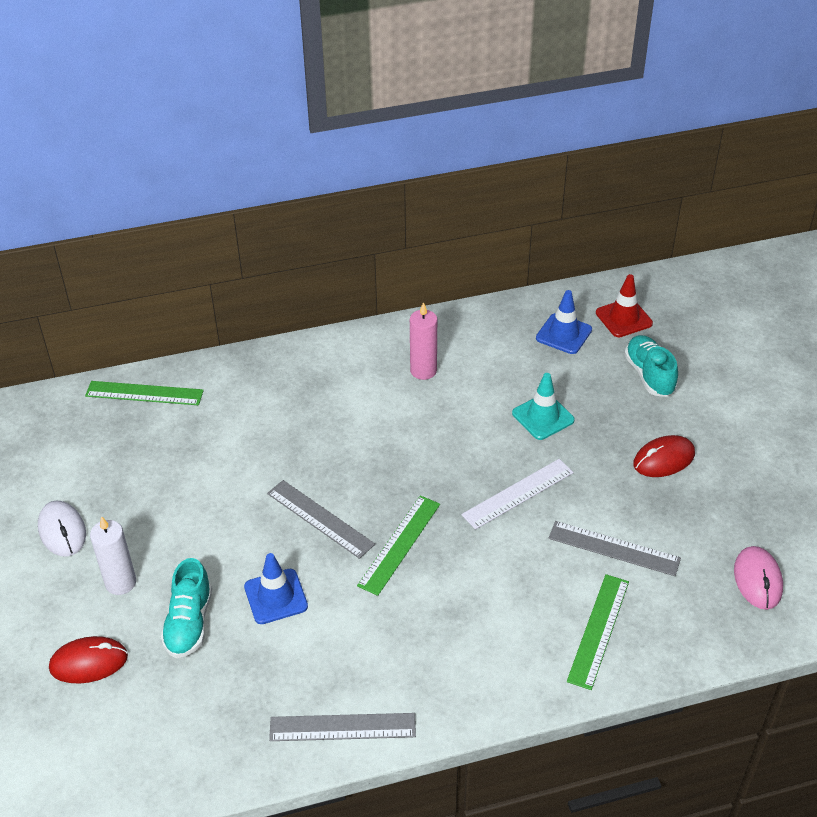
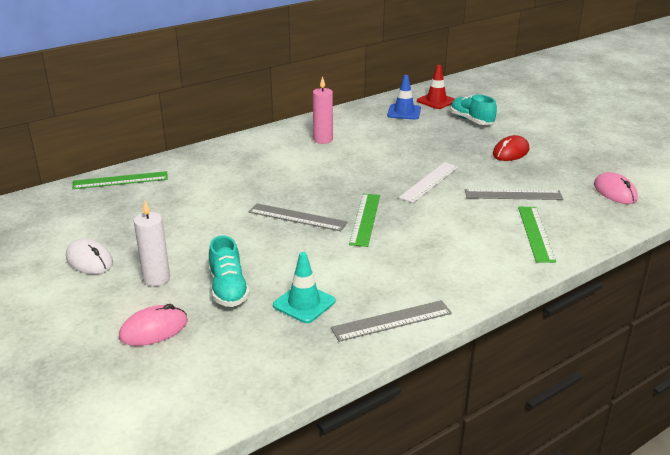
camera: 20 degrees left, 15 degrees down
red mouse [49,636,128,683] -> pink mouse [119,304,188,346]
blue traffic cone [244,553,308,624] -> none
turquoise traffic cone [512,373,575,440] -> turquoise traffic cone moved to [273,252,335,323]

